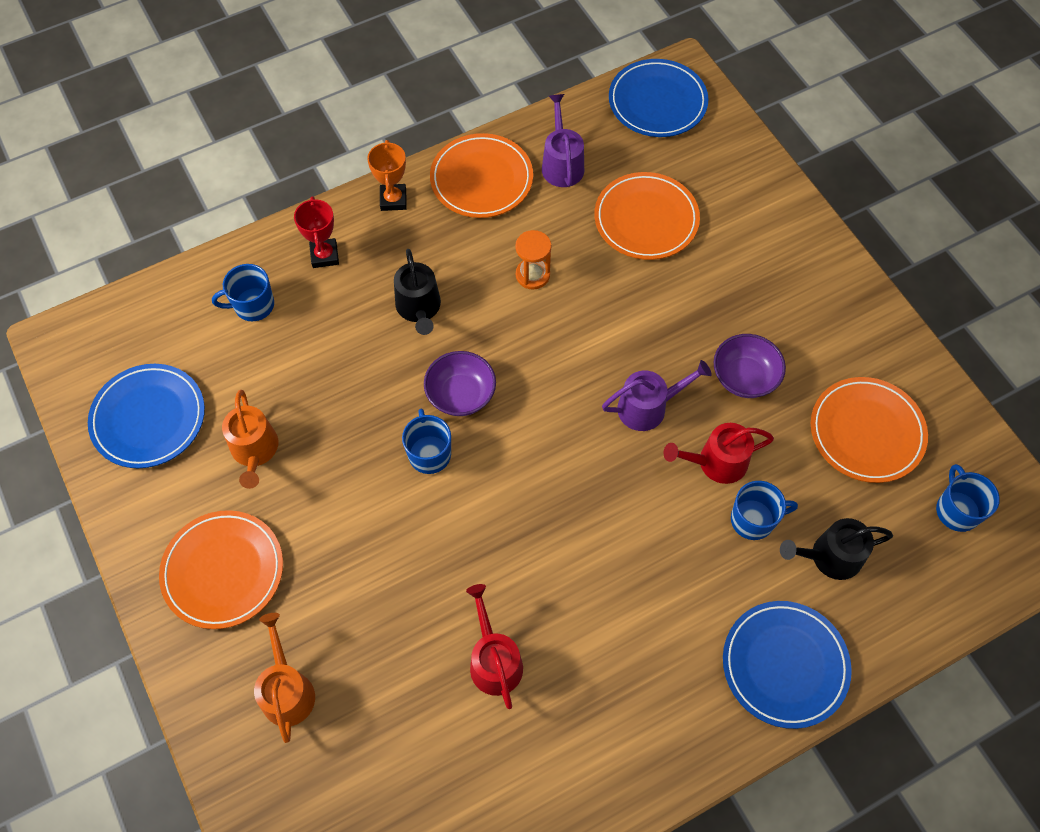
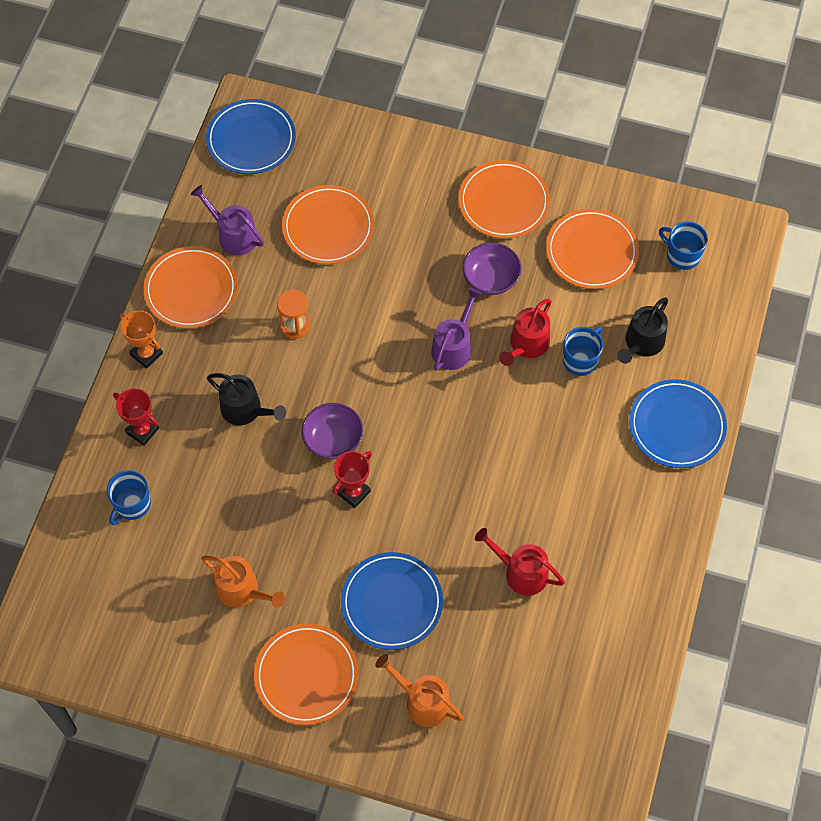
camera: 45 degrees left, 0 degrees up
blue plate [88,364,205,468] -> blue plate moved to [341,552,443,650]
blue mug [402,409,451,474] -> red trophy [332,451,372,508]
none -> orange plate [459,160,550,239]

